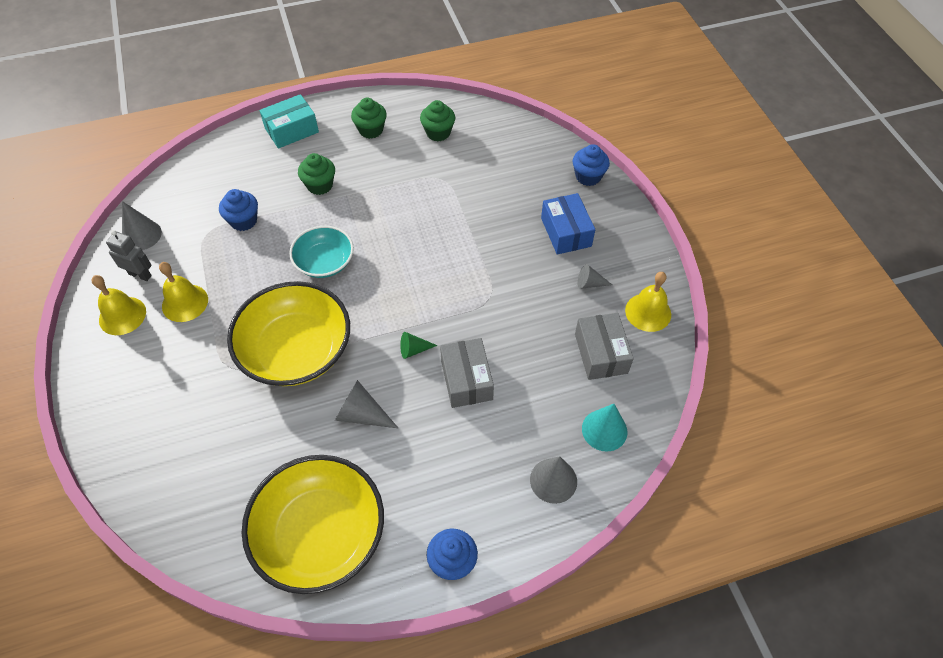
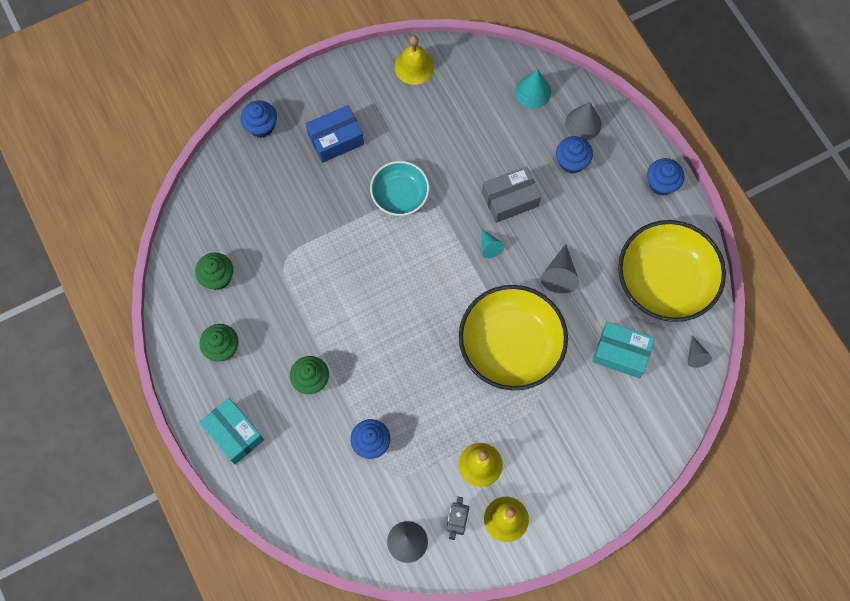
camera: 100 degrees left, 15 degrees up
turquoise bowl [289,226,354,278] -> turquoise bowl moved to [370,161,429,216]
green cone [400,332,438,359] -> turquoise cone [481,229,505,258]
grey box [575,313,634,380] -> none
grey cone [578,264,612,289] -> grey cone moved to [688,335,712,368]
none -> blue cupcake [556,136,593,173]
none -> turquoise box [592,322,655,378]

